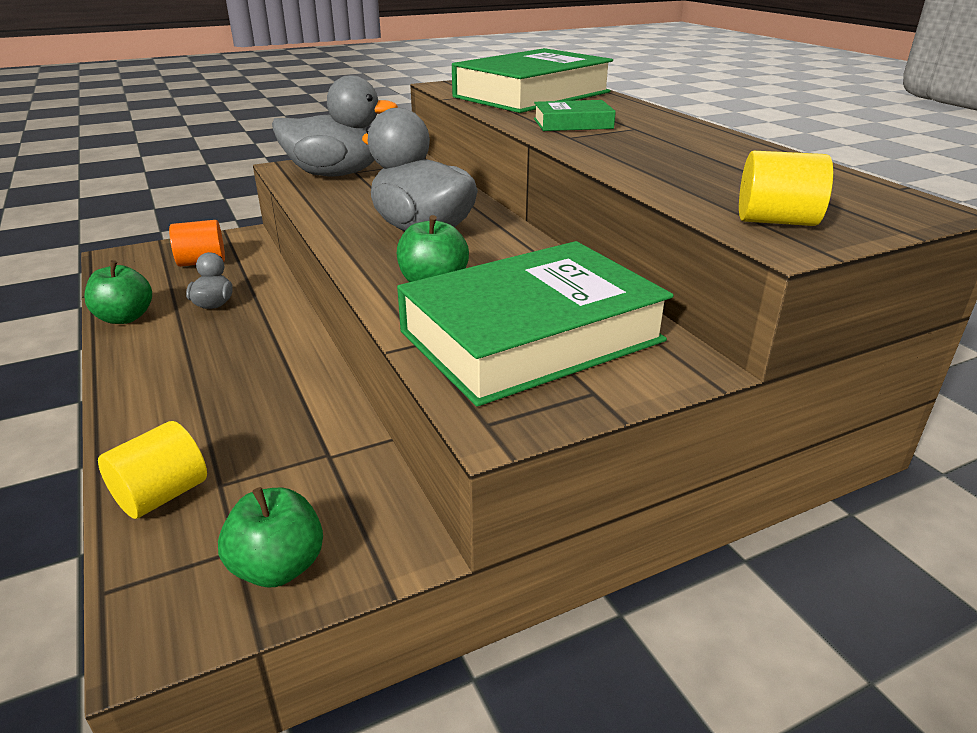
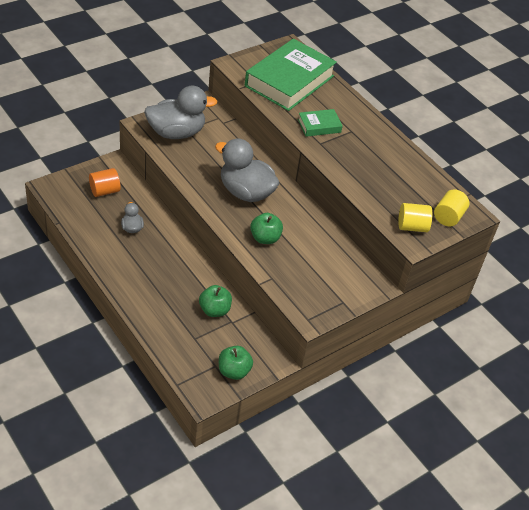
camera: 15 degrees left, 15 degrees up
green apple [84,260,152,324] -> green apple moved to [199,285,232,317]
yellow cylinder [98,421,207,519] -> yellow cylinder moved to [434,189,469,227]
green book [397,241,674,407] -> none

